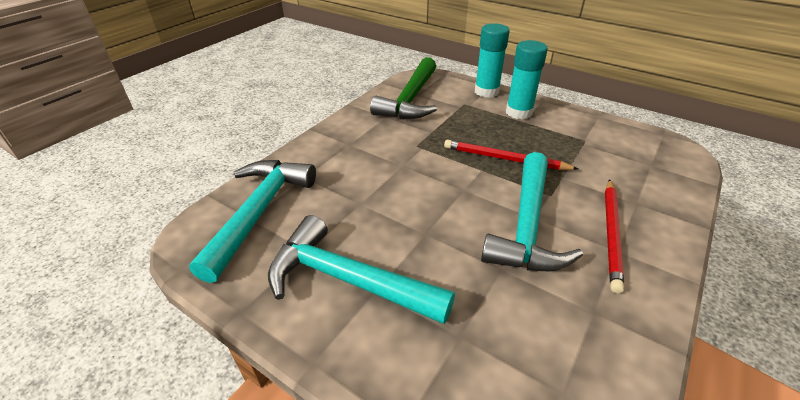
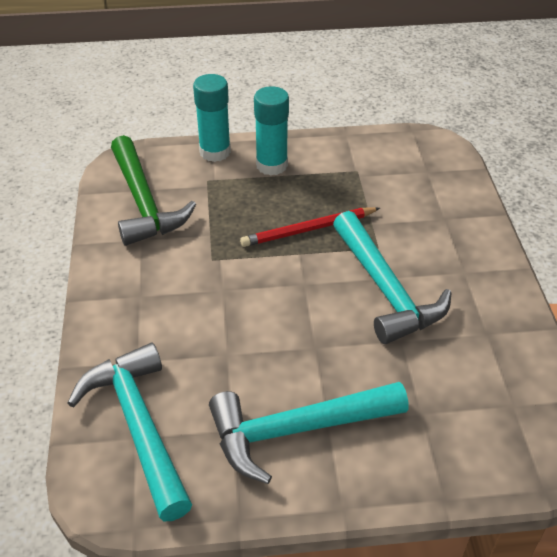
camera: 40 degrees left, 5 degrees up
red pencil [605,179,624,293] -> none

